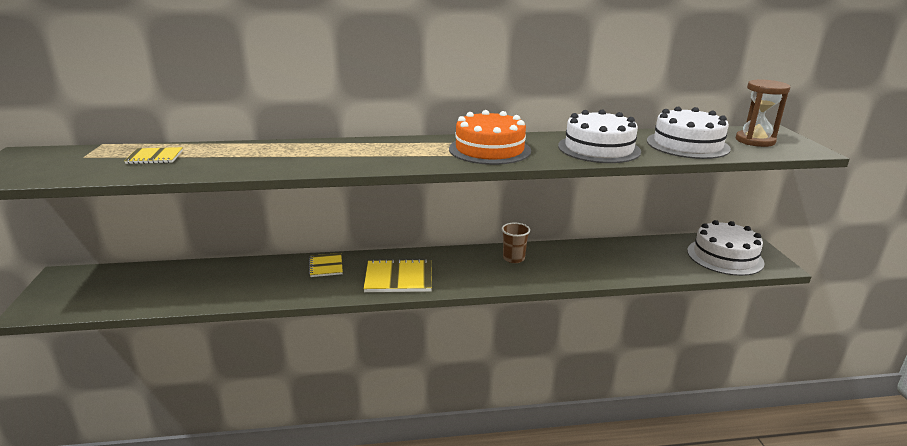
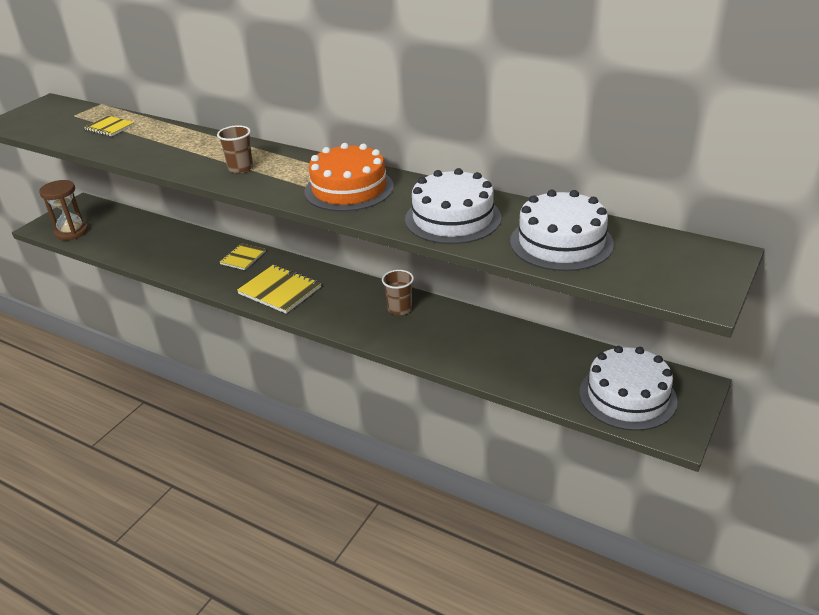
camera: 40 degrees right, 10 degrees up
brown hourglass [735,79,790,147] -> brown hourglass moved to [39,180,89,240]
none -> brown cup [217,125,253,173]

